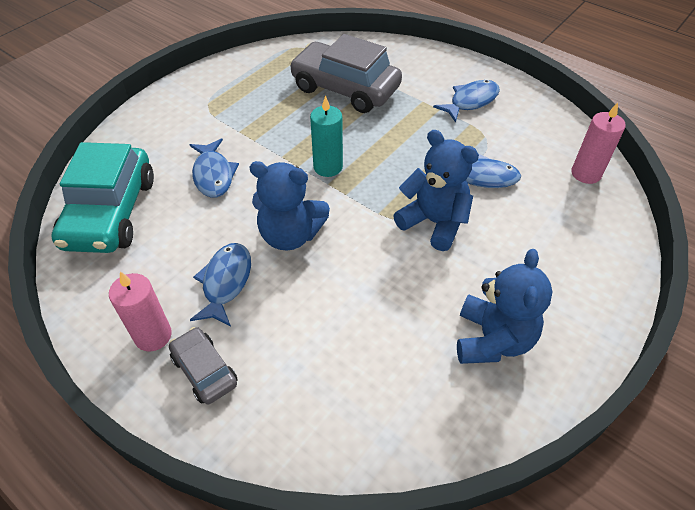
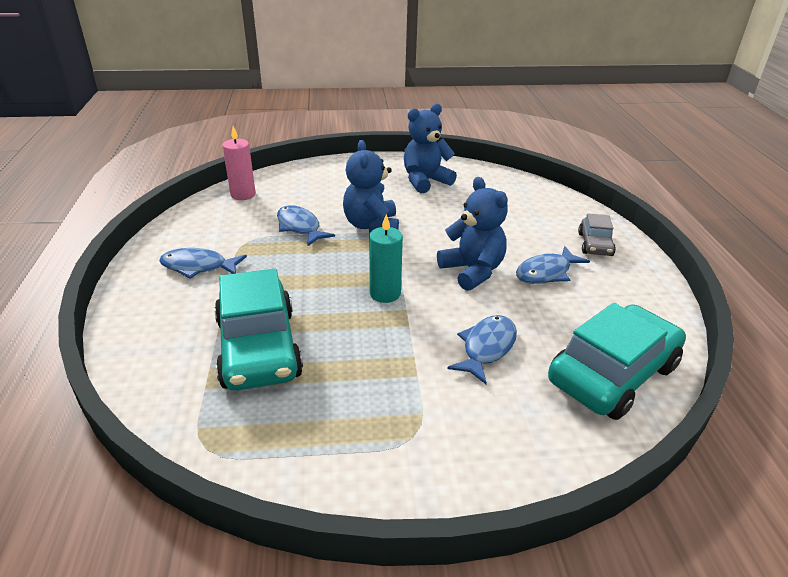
camera: 135 degrees left, 15 degrees down
pink candle [109,272,172,351] -> none
grey car [289,34,402,113] -> turquoise car [214,269,303,391]

